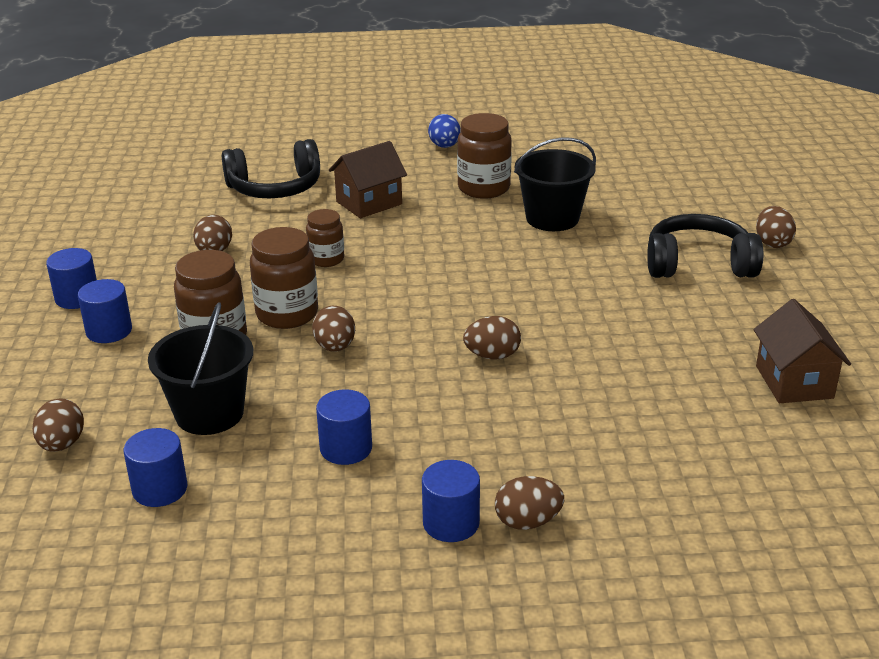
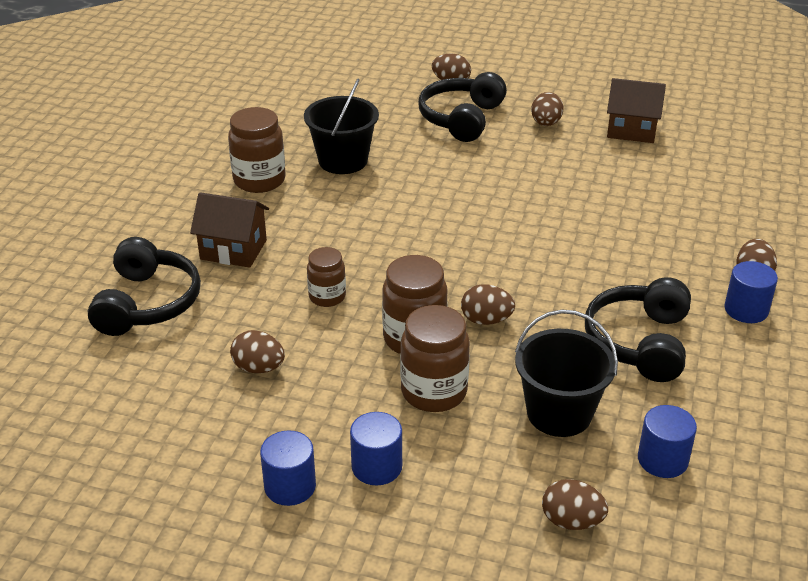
camera: 70 degrees left, 5 degrees up
blue cylinder [316,389,372,465] -> black headphones [585,277,691,382]
brown house [329,141,407,218] -> brown house turned 60 degrees counterclockwise [190,192,269,268]
blue egg [428,114,461,148] -> none
brown egg [463,316,521,359] -> brown egg moved to [531,92,564,126]

